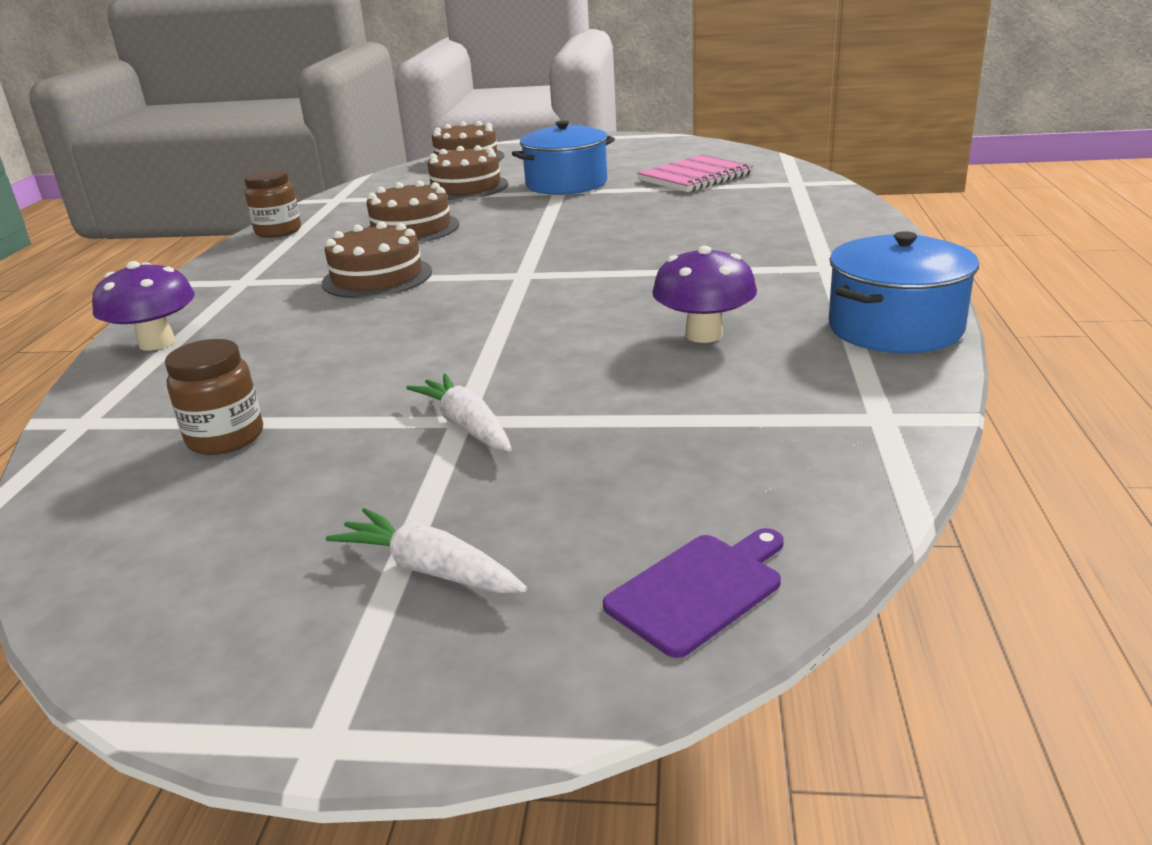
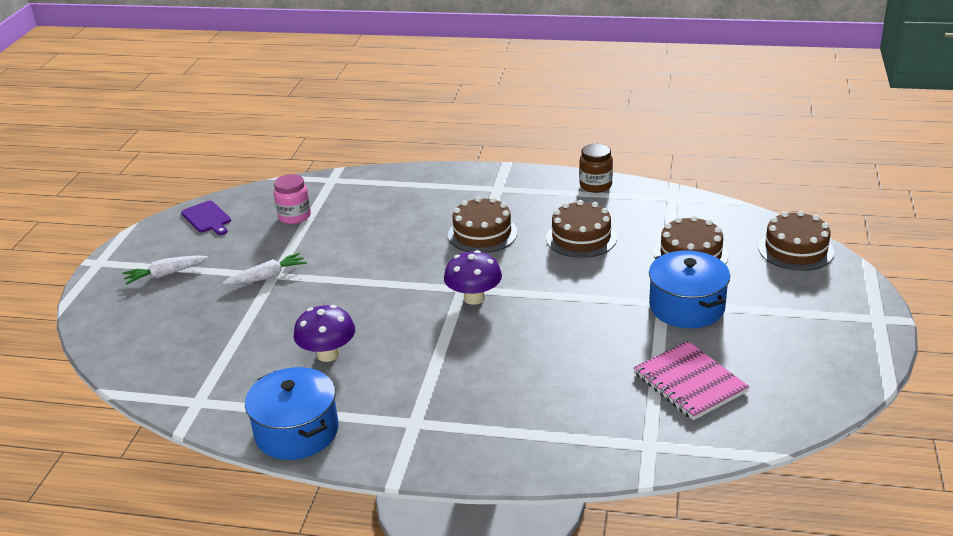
camera: 95 degrees right, 5 degrees up
purple mushroom [92,261,195,351] -> purple mushroom moved to [444,250,502,305]
brown jar [165,339,263,455] -> pink jar [274,174,311,224]
white carrot [326,508,527,593] -> white carrot turned 150 degrees counterclockwise [122,255,208,285]
purple cutting board [603,528,784,658] -> purple cutting board moved to [181,201,231,235]

